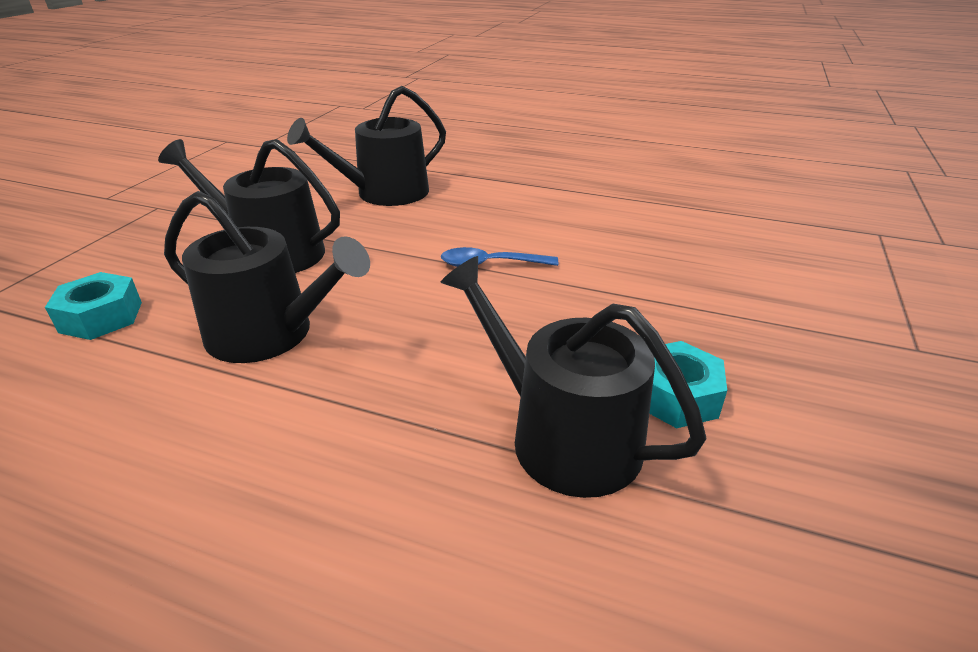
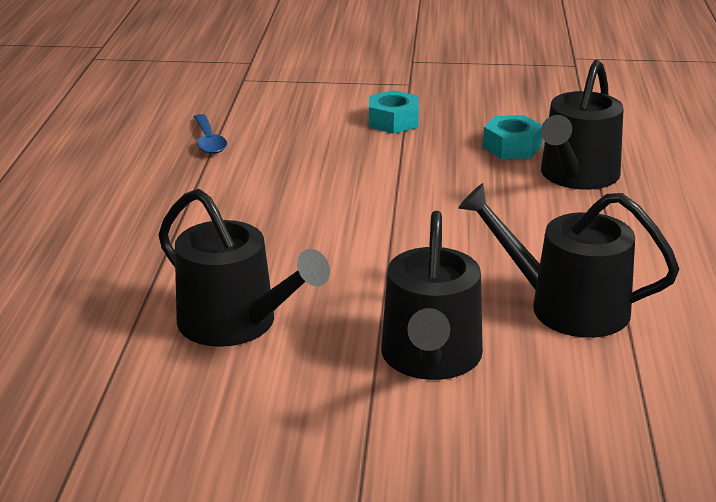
camera: 105 degrees left, 5 degrees down
turquoise nut [45,272,142,340] -> turquoise nut moved to [369,90,419,134]
black watering can [164,191,370,363] -> black watering can turned 75 degrees counterclockwise [458,183,679,338]
blue spoon [441,247,558,267] -> blue spoon moved to [194,114,227,154]

